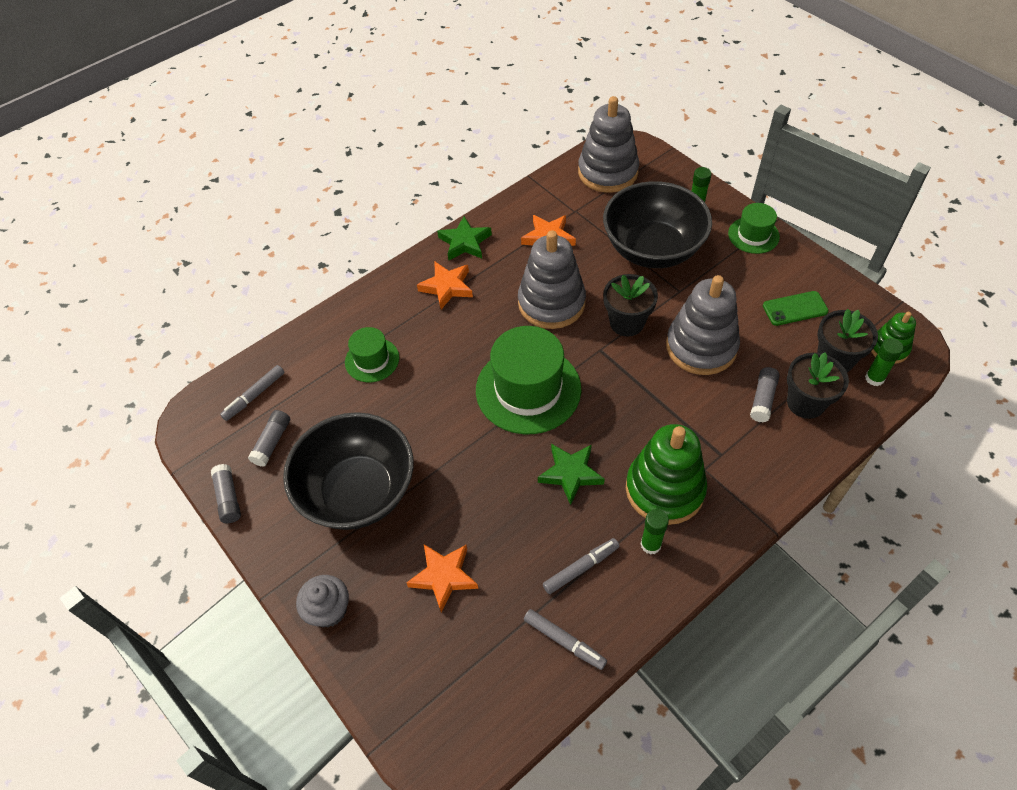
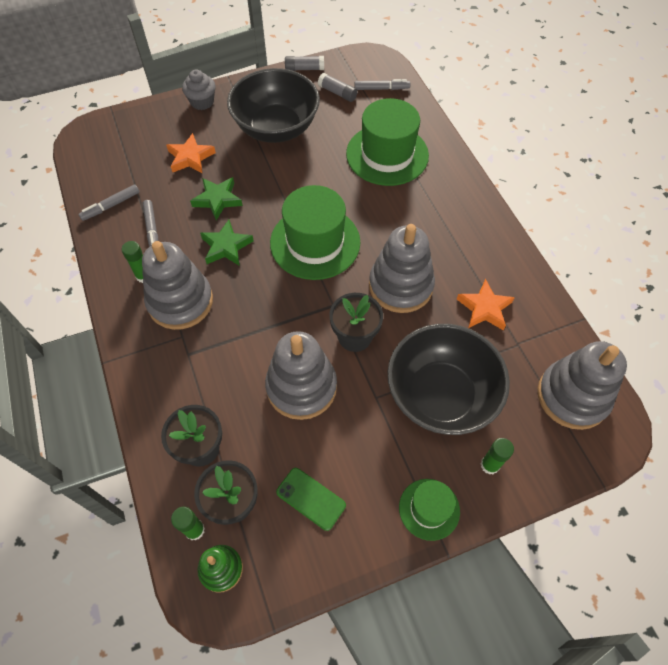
camera: 105 degrees right, 5 degrees up
grey marker [220,365,285,421] -> grey marker turned 120 degrees clockwise [354,79,410,90]
green hat [345,327,399,382] -> green hat [346,98,429,186], size x1.87
orange star [417,262,473,309] -> none
green star [437,216,492,261] -> green star moved to [190,177,243,220]
green stacking toy [626,424,707,525] -> grey stacking toy [142,241,213,330]
grey glue stick [750,367,780,422] -> none
green phone [763,291,829,326] -> green phone turned 60 degrees counterclockwise [276,468,346,531]

